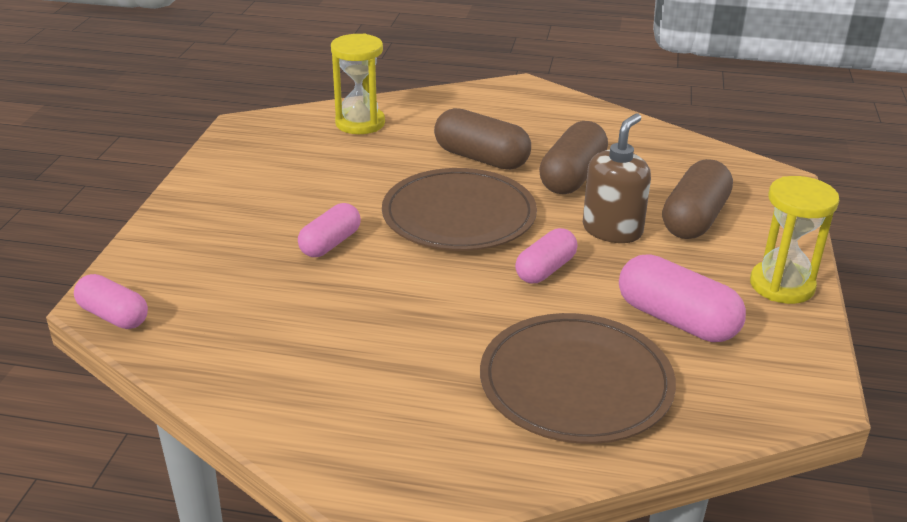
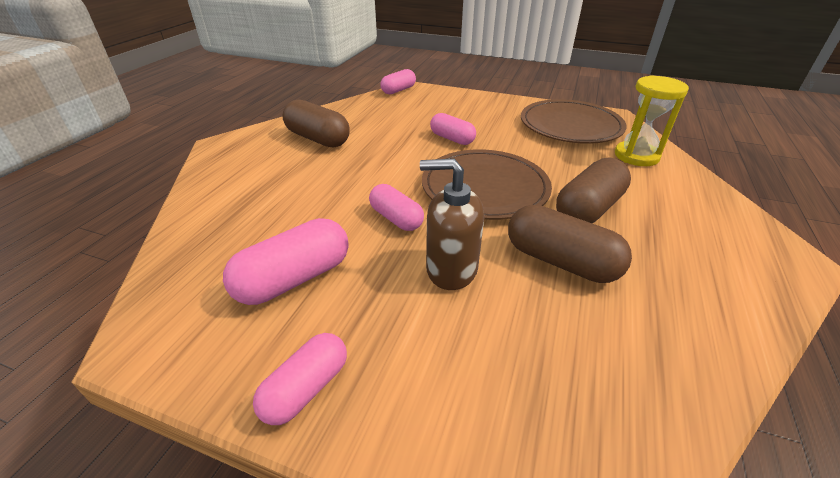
camera: 100 degrees right, 5 degrees up
brown plate [480,313,676,444] -> brown plate moved to [521,99,627,144]
brown soap dispenser [583,113,651,243] -> brown soap dispenser turned 150 degrees clockwise [420,159,484,290]
brown capsule [662,159,733,239] -> brown capsule moved to [283,100,350,148]
yellow hourglass [750,176,839,304] -> pink capsule [253,333,347,425]

